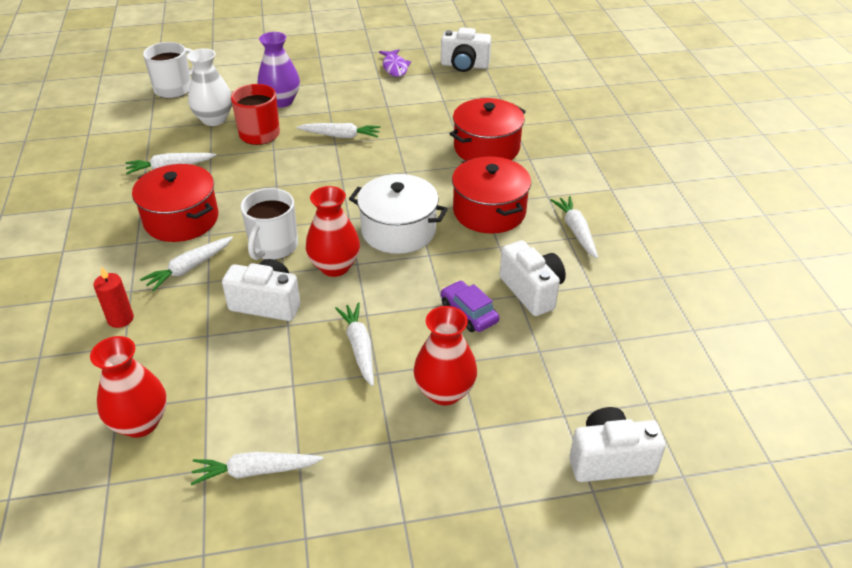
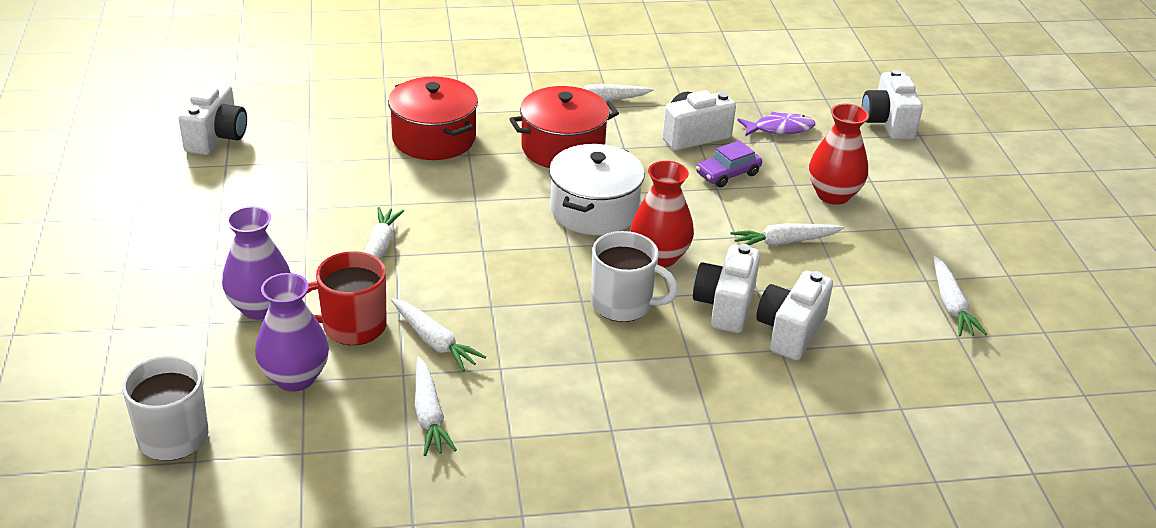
camera: 90 degrees left, 5 degrees down
red vase [90,336,167,438] -> none
red candle [93,266,134,328] -> none
red pot [132,164,218,242] -> none
white carrot [140,236,233,292] -> white carrot moved to [391,298,486,371]
white vase [187,48,232,126] -> purple vase [255,273,329,392]
purple fish [379,49,411,77] -> purple fish moved to [737,112,815,136]
none -> white camera [757,271,833,360]

